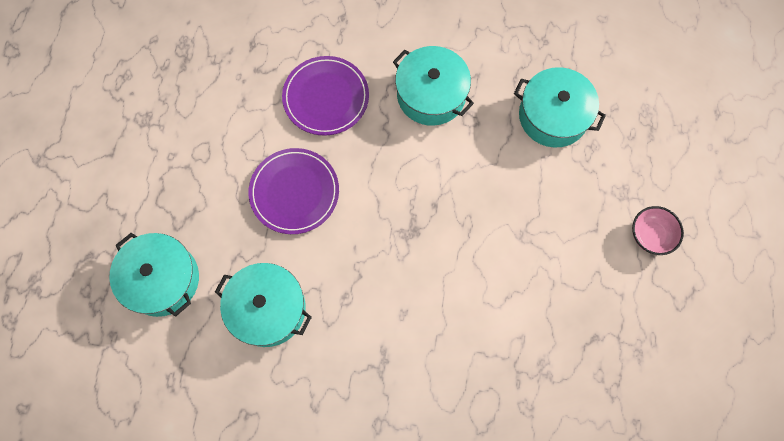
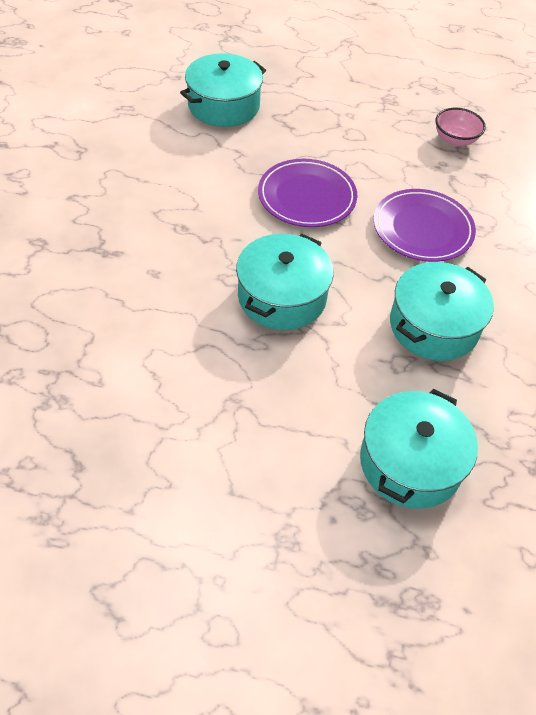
camera: 90 degrees right, 20 degrees down
turquoise pot [215,263,312,347] -> turquoise pot moved to [236,234,334,330]
pink bowl [632,206,684,255] -> pink bowl moved to [435,108,486,146]

